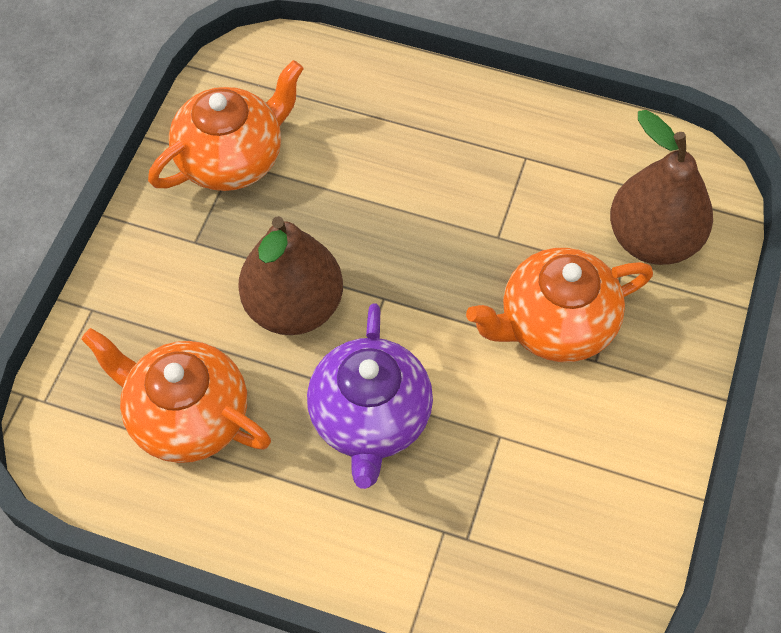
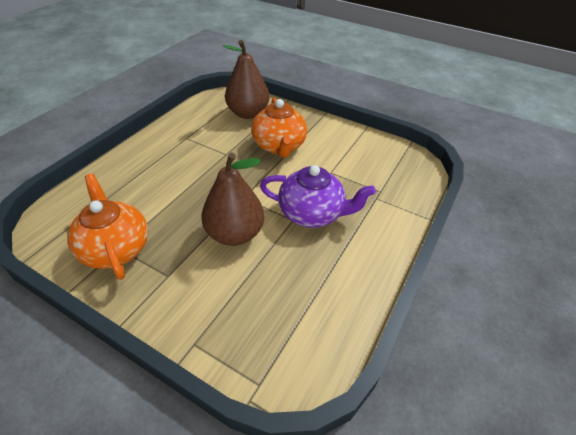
camera: 80 degrees left, 15 degrees down
orange teapot [81,328,271,463] -> none

